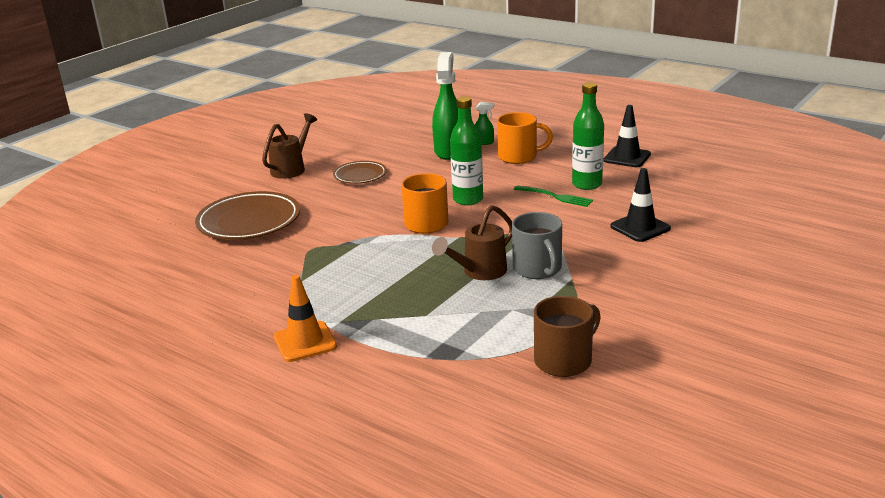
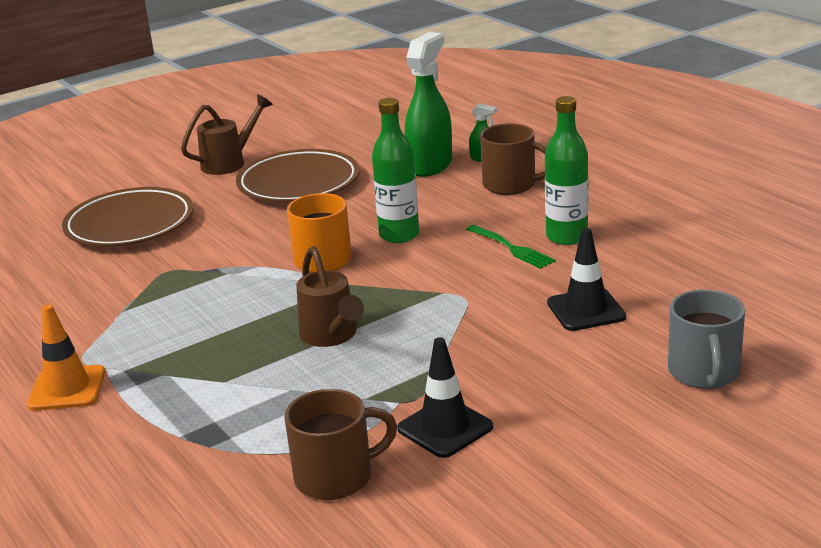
camera: 20 degrees right, 0 degrees up
brown plate [333,161,387,184] -> brown plate [236,149,360,202], size x1.77
brown watering can [432,205,512,280] -> brown watering can turned 90 degrees counterclockwise [296,246,364,347]
orange mug [497,112,553,164] -> brown mug [480,123,547,195]
grey mug [512,212,562,279] -> grey mug moved to [668,290,745,389]
black traffic cone [603,105,651,167] -> black traffic cone moved to [397,337,493,458]

